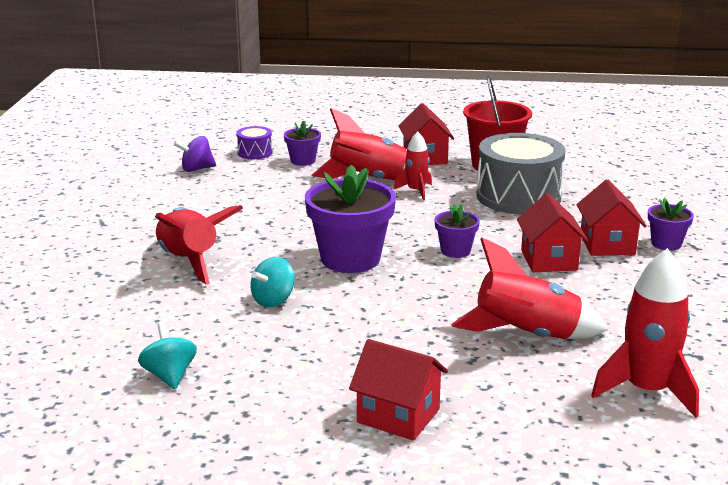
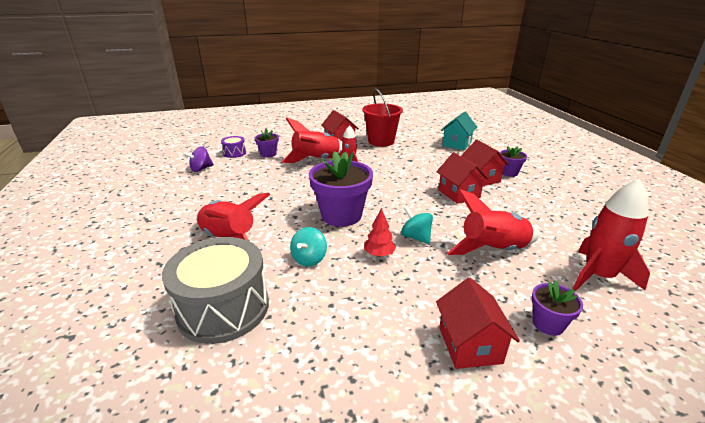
camera: 20 degrees left, 5 degrees up
turquoise spinning top [138,322,197,389] -> turquoise spinning top moved to [401,206,433,244]
red house [349,339,448,441] -> red house turned 75 degrees clockwise [436,278,520,369]
purple flower pot [435,204,480,258] -> purple flower pot moved to [531,280,583,336]
grey drum [476,133,565,214] -> grey drum moved to [162,237,269,344]
none -> red tree [364,208,396,257]
none -> turquoise house [441,112,477,150]

